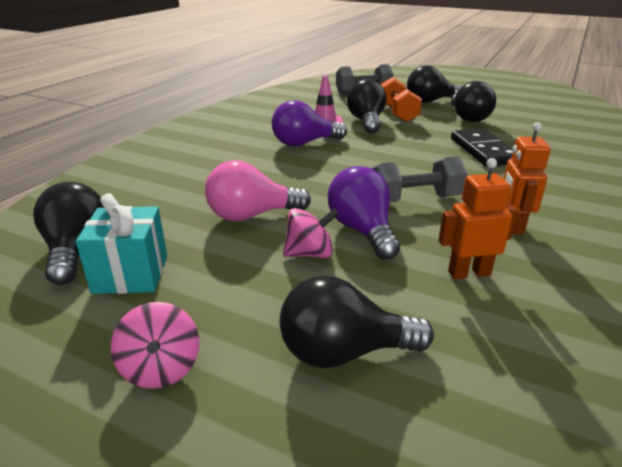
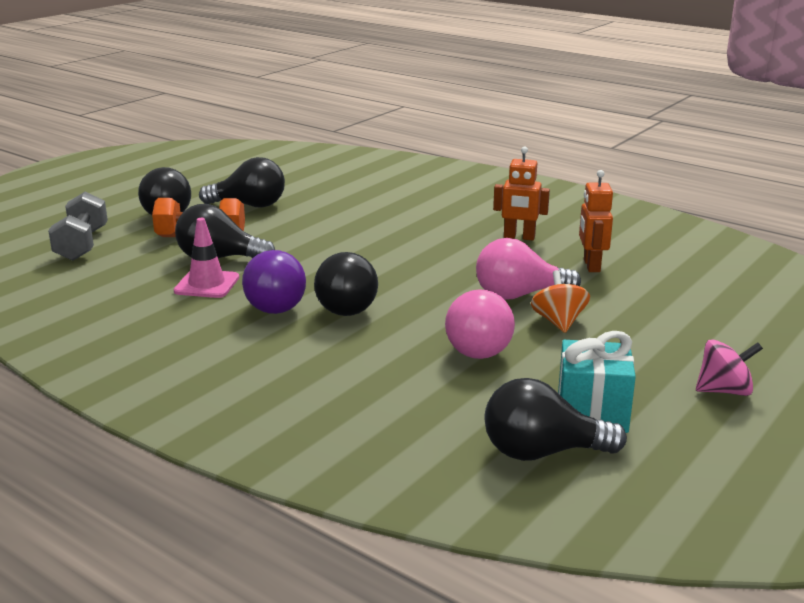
camera: 80 degrees left, 5 degrees down
black light bulb [279,275,434,368] -> black light bulb moved to [314,252,378,316]
pink spinning top [283,208,339,258] -> orange spinning top [531,270,590,333]
purple light bulb [328,166,400,260] -> pink light bulb [476,238,581,300]
grey dumbbell [371,156,468,203] -> none
black domino [451,129,513,167] -> none

